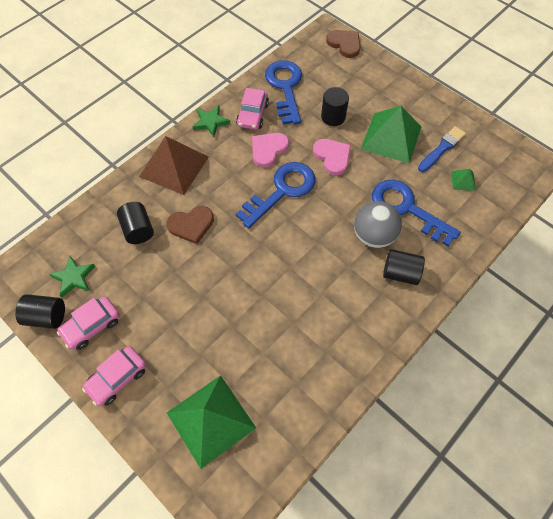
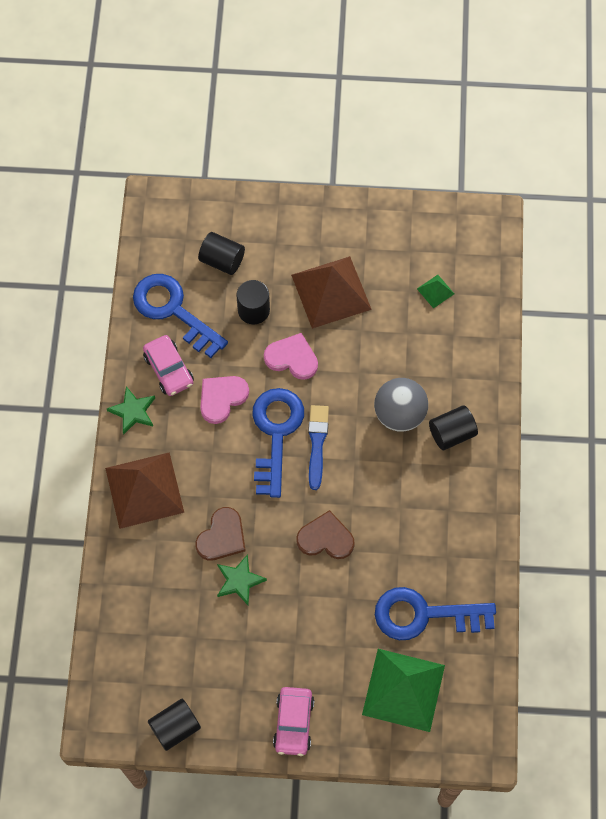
camera: 40 degrees left, 5 degrees up
green star [49,256,95,297] -> green star moved to [217,554,267,605]
pink car [57,296,120,350] -> none
black cylinder [117,202,154,244] -> black cylinder moved to [198,232,245,275]
pink heart [252,133,289,168] -> pink heart turned 45 degrees clockwise [200,376,249,424]
brown heart [326,30,360,58] -> brown heart moved to [296,510,355,559]
green pyramid [361,106,422,164] -> brown pyramid [291,256,372,329]
blue key [372,180,461,246] -> blue key moved to [375,587,496,640]
blue brush [418,126,466,172] -> blue brush moved to [308,405,329,490]

